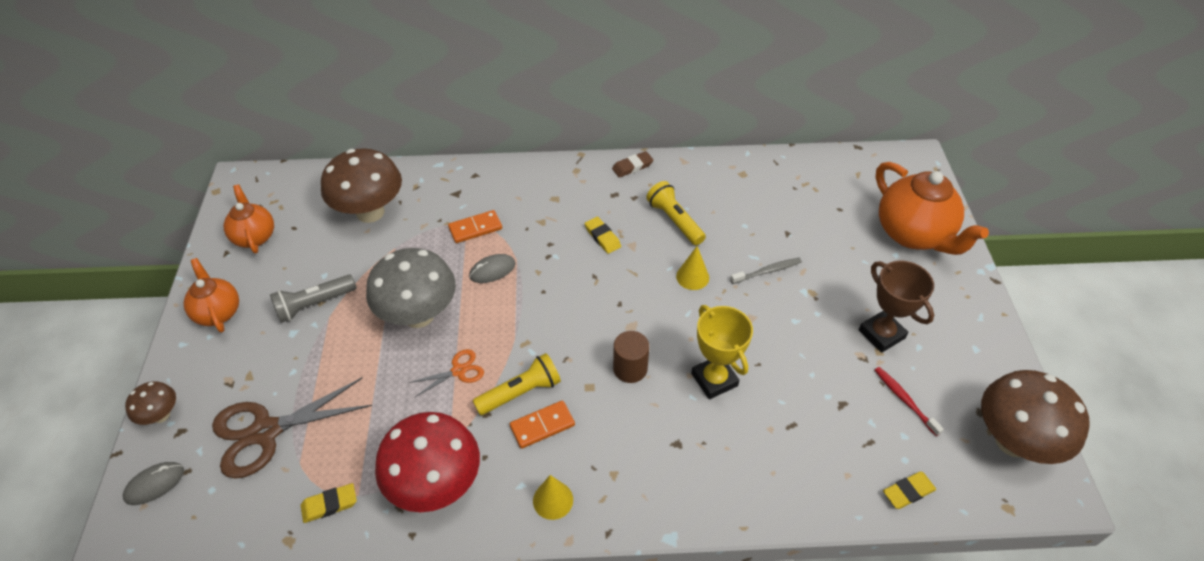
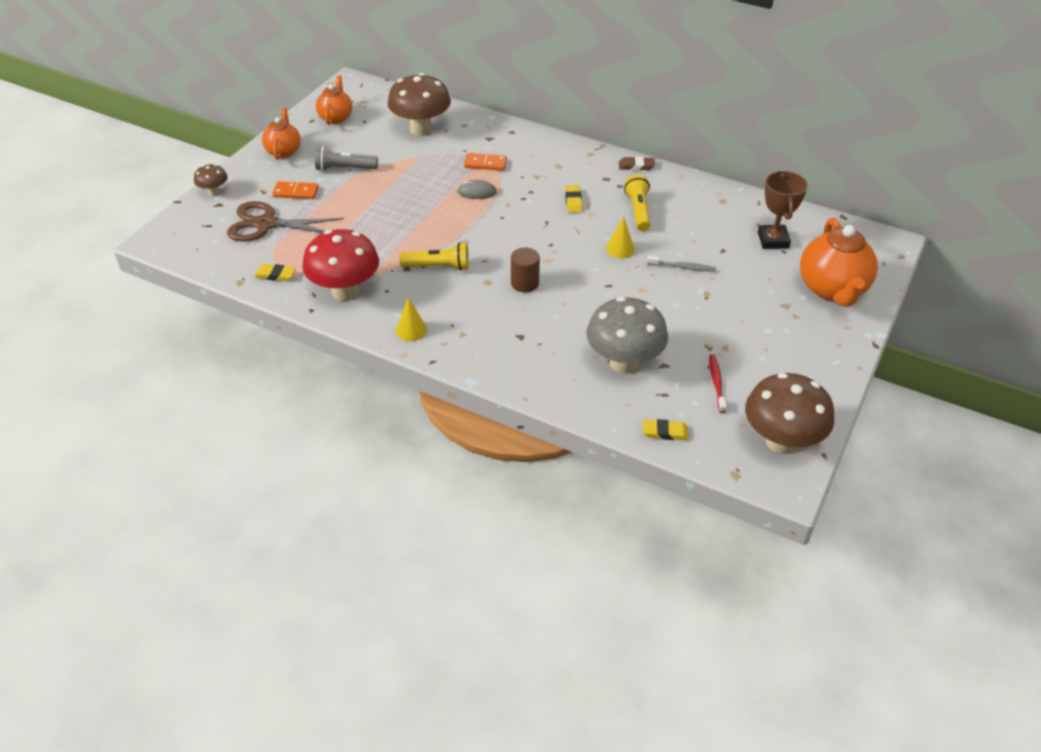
camera: 30 degrees right, 5 degrees down
grey mouse [123,462,184,505] -> none
grey mushroom [366,248,456,328] -> grey mushroom moved to [586,297,668,374]
orange scissors [408,349,484,397] -> none
orange domino [510,400,575,449] -> orange domino moved to [272,181,319,199]
yellow trophy [691,305,753,399] -> none
brown trophy [859,261,934,353] -> brown trophy moved to [758,171,808,249]

